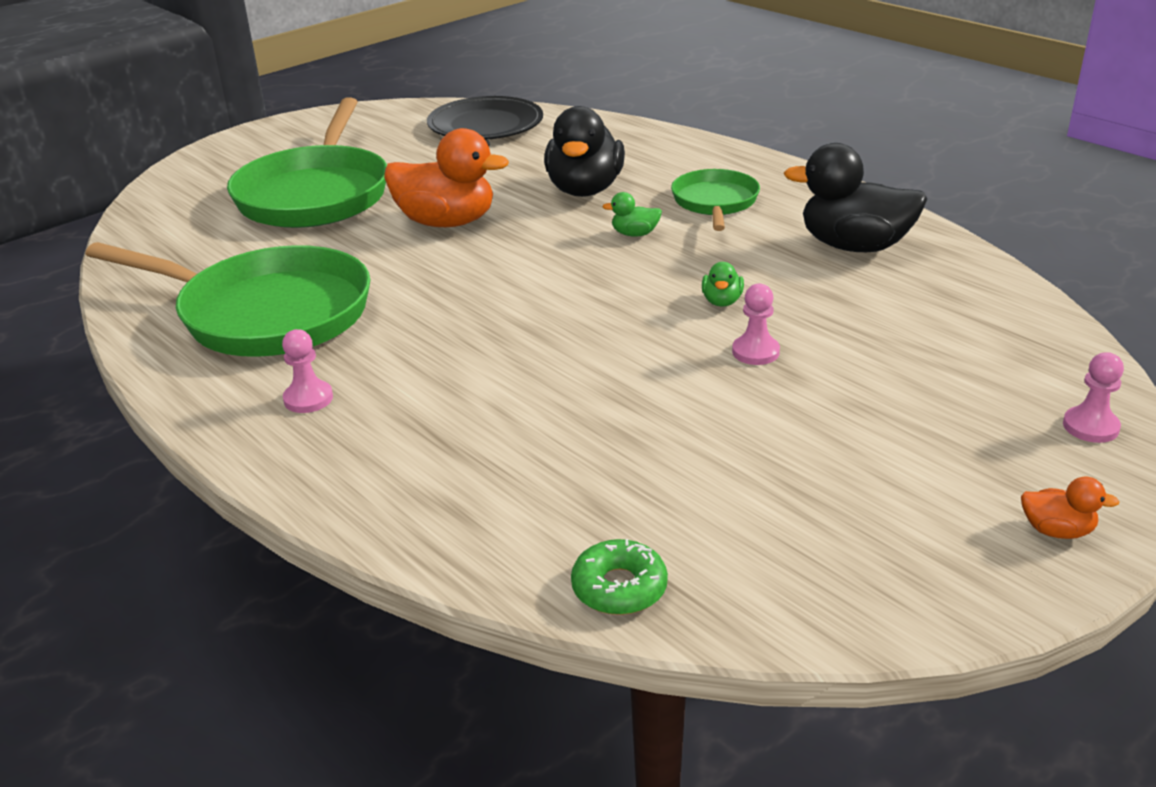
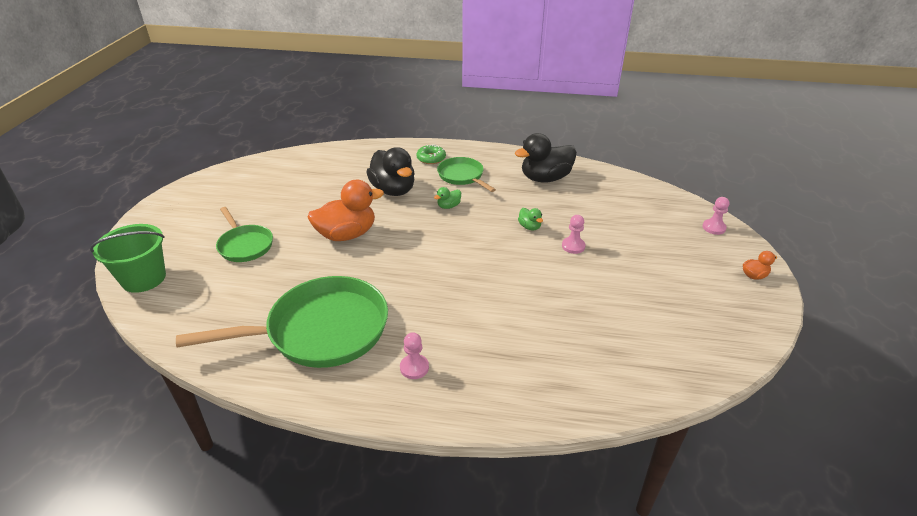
camera: 40 degrees left, 5 degrees up
green pan [227,97,387,228] -> green pan [216,207,273,262], size x0.54
black plate [427,96,543,140] -> none
green donut [571,539,668,615] -> green donut moved to [416,144,446,164]
none -> green bucket [90,224,166,293]

